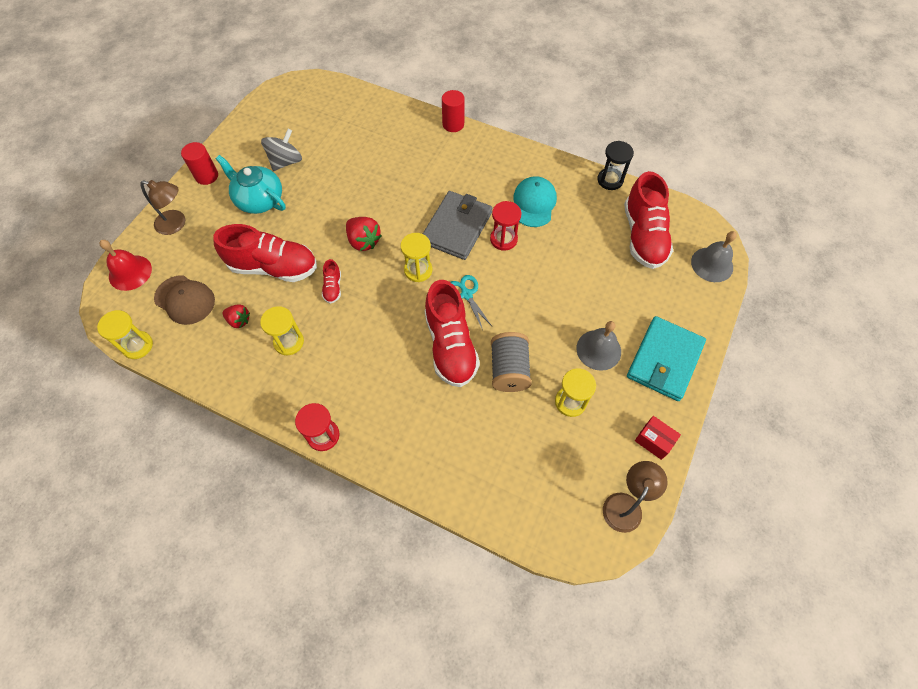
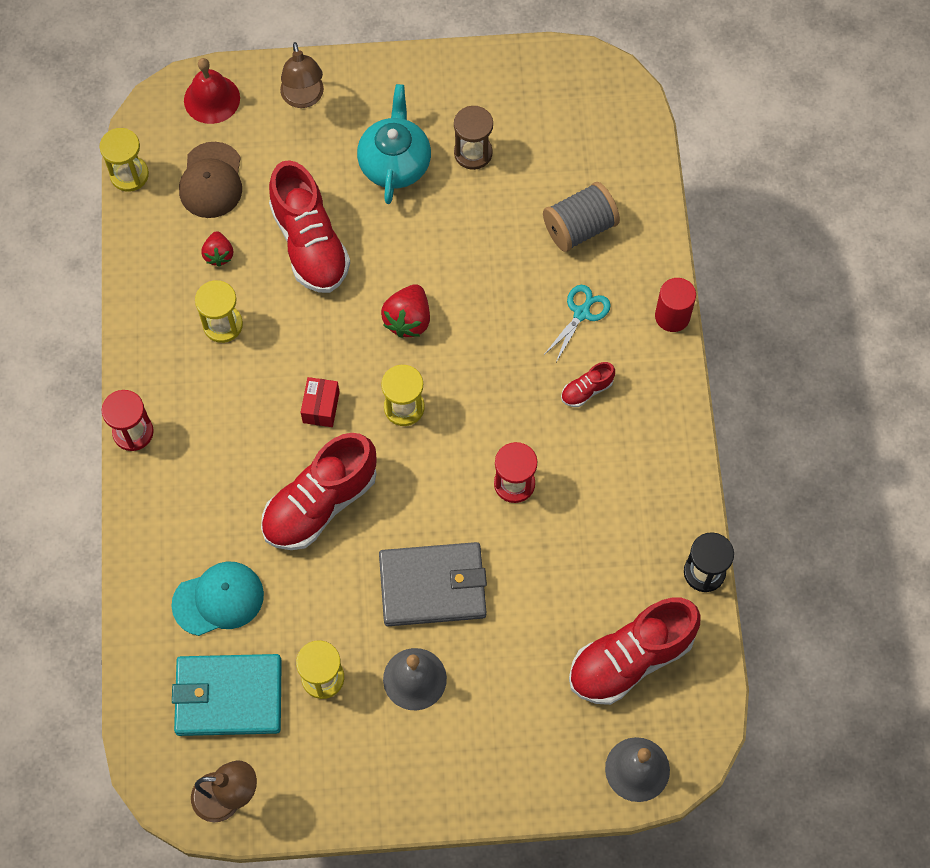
camera: 60 degrees right, 5 degrees up
red cylinder [181,142,218,185] -> none
grey spinning top [261,129,302,171] -> brown hourglass [454,106,493,170]
red shoe [322,259,341,304] -> red shoe moved to [561,362,615,407]
grey wallet [423,191,492,260] -> grey wallet moved to [379,542,487,626]
turquoise scissors [451,275,492,330] -> turquoise scissors moved to [543,285,611,362]
grey spool [491,332,532,392] -> grey spool moved to [543,182,620,252]
turquoise cap [513,176,557,227] -> turquoise cap moved to [171,562,264,636]
turquoise wallet [627,316,706,401] -> turquoise wallet moved to [172,654,282,736]
red box [635,416,681,460] -> red box moved to [301,377,340,427]

